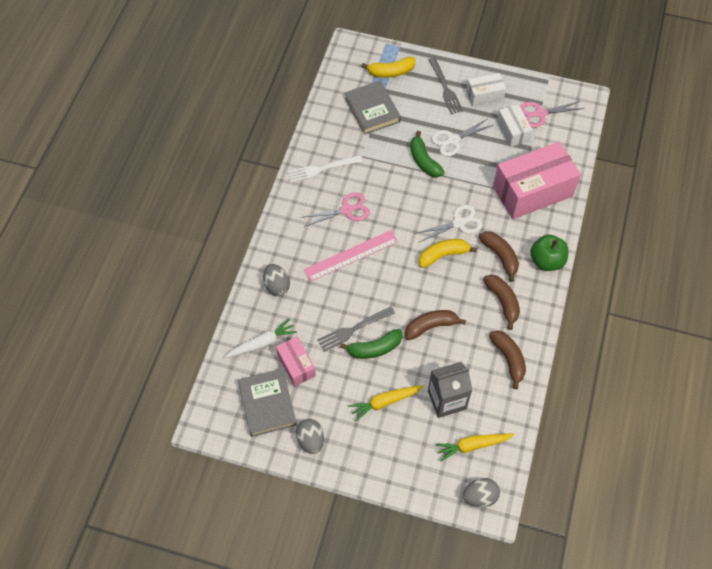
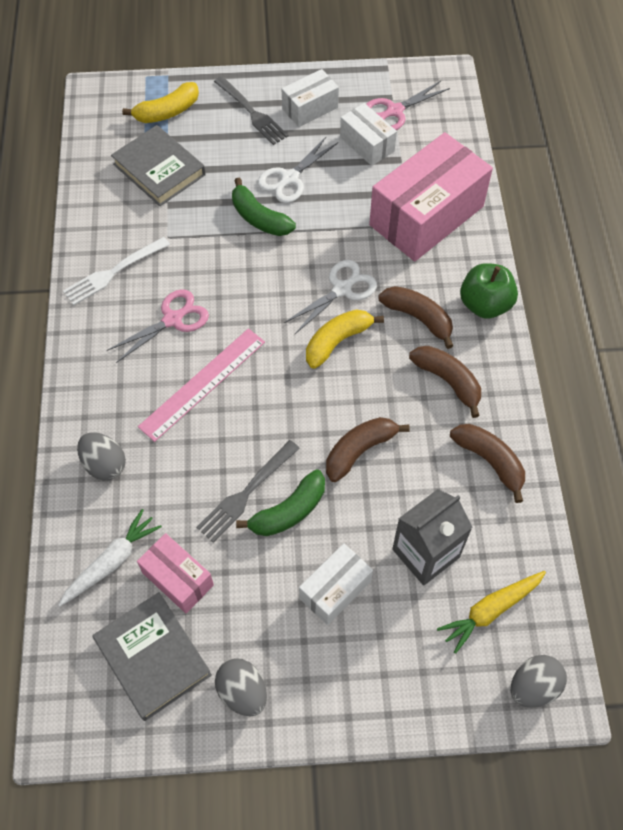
camera: 20 degrees left, 0 degrees up
yellow carrot [348,385,423,422] -> white box [299,543,373,625]

